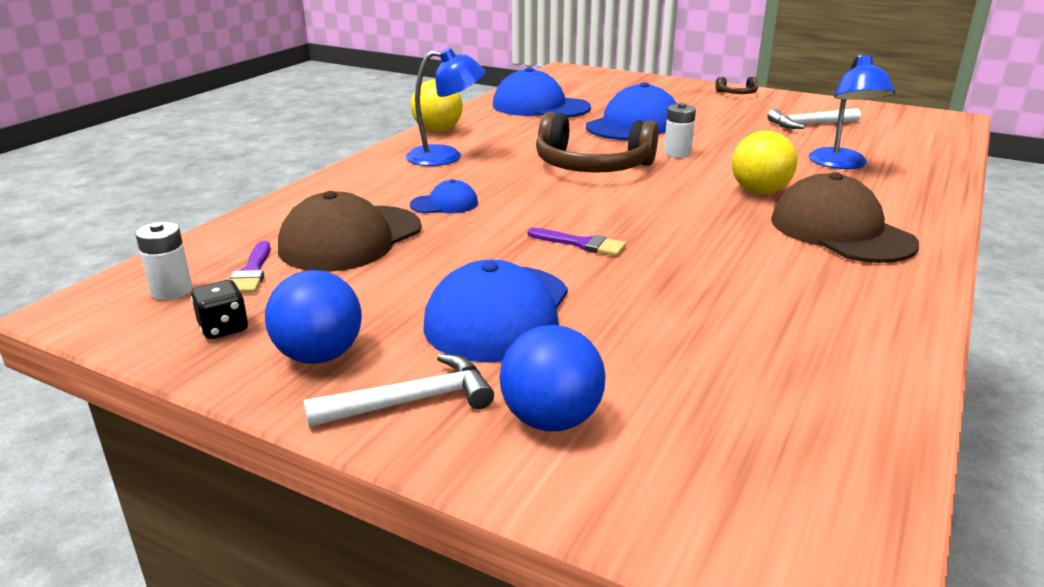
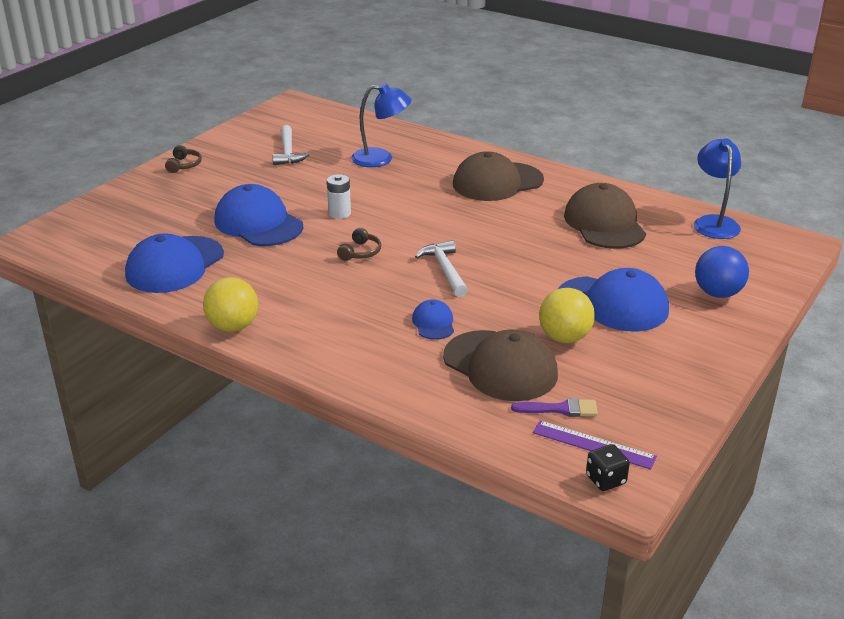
camera: 85 degrees left, 5 degrees up
white battery [136,222,192,300] -> purple ruler [533,421,657,470]
black dice [191,280,248,339] -> black dice moved to [586,444,630,491]
blue ball [265,270,362,364] -> none
white hammer [304,354,494,427] -> white hammer moved to [415,240,468,297]
blue lamp [406,48,485,166] -> blue lamp moved to [694,138,741,239]
purple brush [527,228,626,256] -> none
brown headphones [536,112,658,173] -> brown headphones [337,228,381,261], size x0.44
yellow ball [732,131,797,194] -> yellow ball moved to [539,288,595,343]
none -> brown cap [564,183,646,249]

